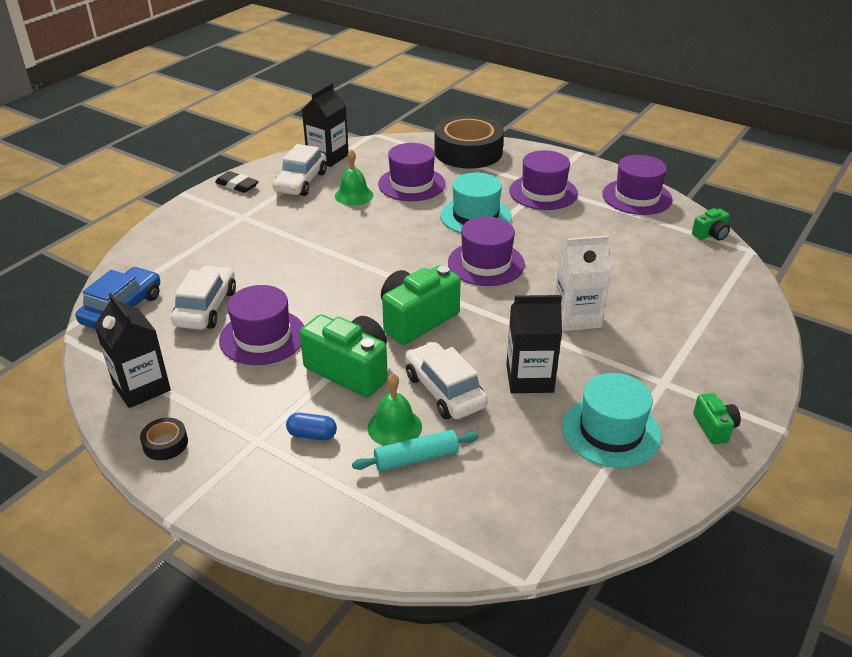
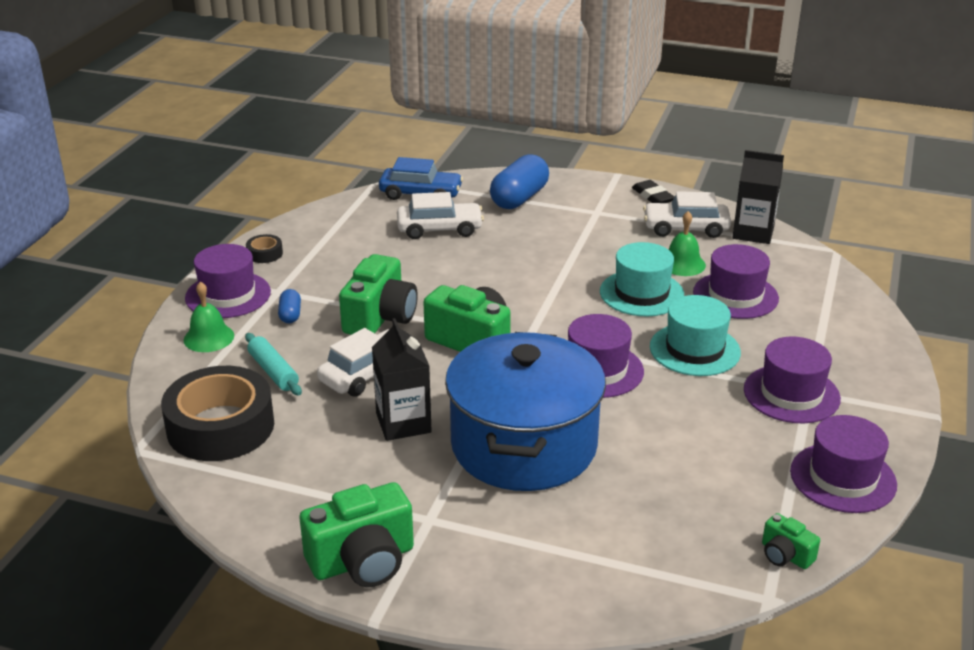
camera: 75 degrees right, 5 degrees down
black carton [94,293,171,408] -> none
black eraser [215,171,259,193] -> black eraser turned 45 degrees counterclockwise [632,180,674,203]
purple hat [219,285,304,365] -> purple hat moved to [185,244,271,318]
green bell [368,374,422,446] -> green bell moved to [184,281,234,352]
black tape [434,115,504,169] -> black tape moved to [161,366,274,461]
white carton [554,235,611,331] -> blue pot [445,332,606,491]
turquoise hat [562,373,661,468] -> turquoise hat moved to [600,242,684,317]
green camera [693,393,741,444] -> green camera [299,482,414,587], size x1.98
none -> blue capsule [490,154,549,209]

